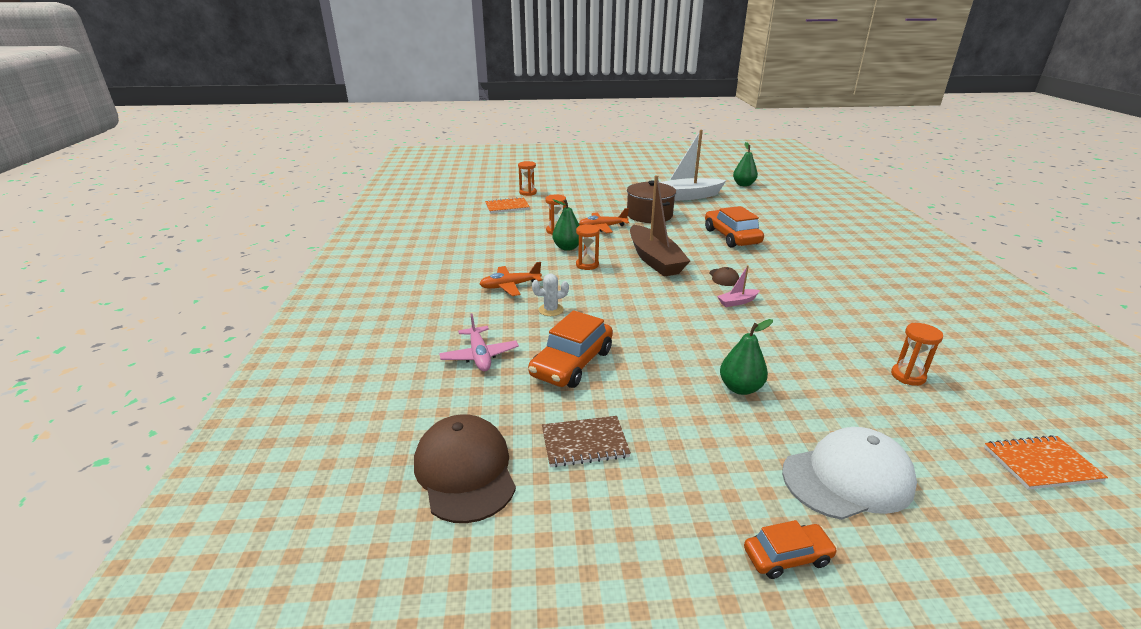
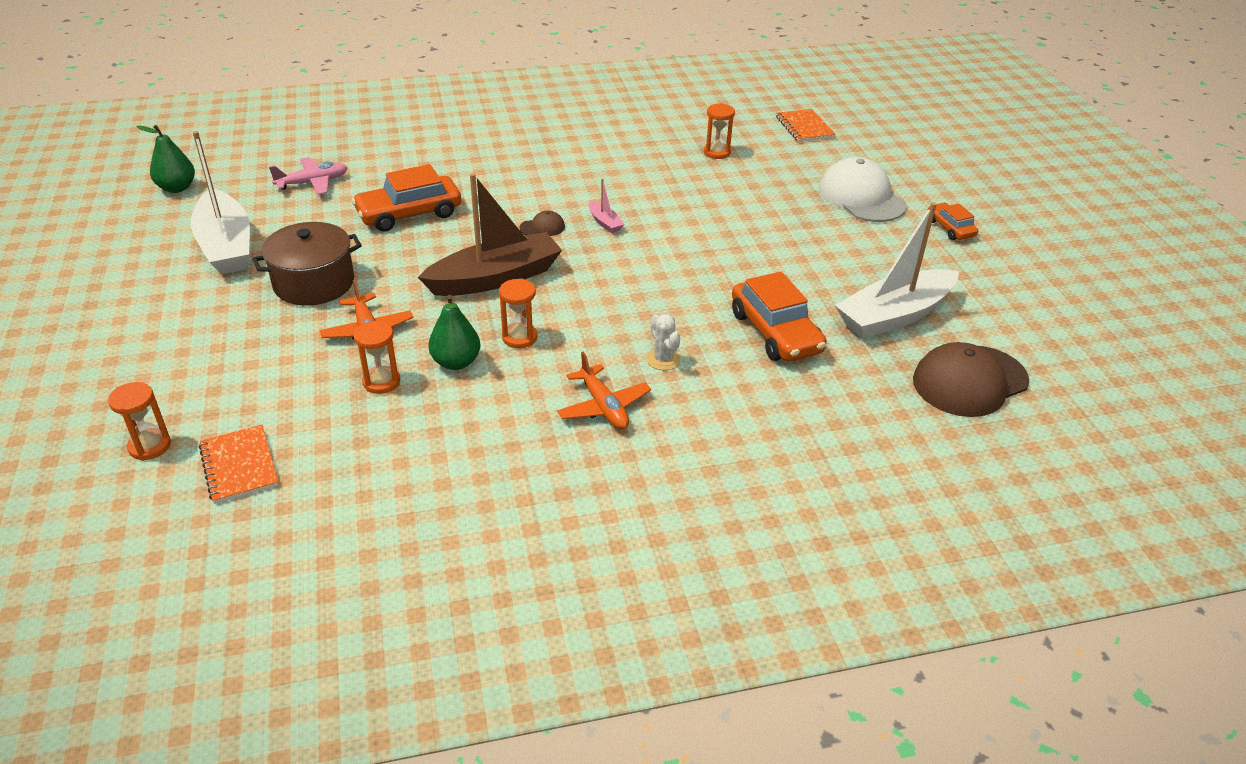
camera: 100 degrees left, 10 degrees up
pink plane [439,314,519,371] -> pink plane moved to [269,157,348,195]
orange car [528,310,613,388] -> orange car turned 45 degrees clockwise [732,271,827,361]
brown notebook [542,416,631,467] -> white boat [835,202,959,339]
green pear [720,319,773,395] -> none

